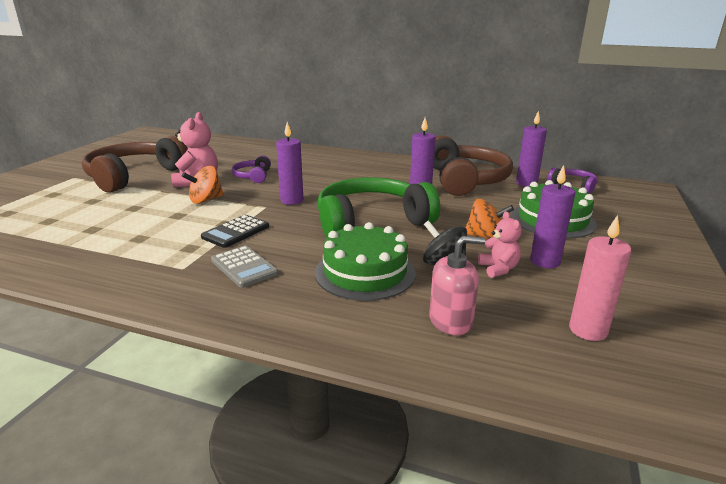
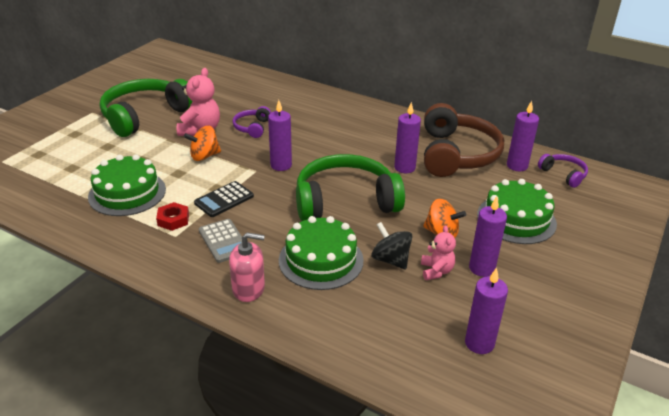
camera: 10 degrees right, 10 degrees up
brown headphones [82,136,188,192] -> green headphones [100,79,193,137]
pink soap dispenser [429,236,486,335] -> pink soap dispenser moved to [229,232,265,302]
pink candle [569,215,631,341] -> purple candle [465,268,508,354]
none -> green cake [88,154,166,216]
none -> red nut [156,202,189,231]

